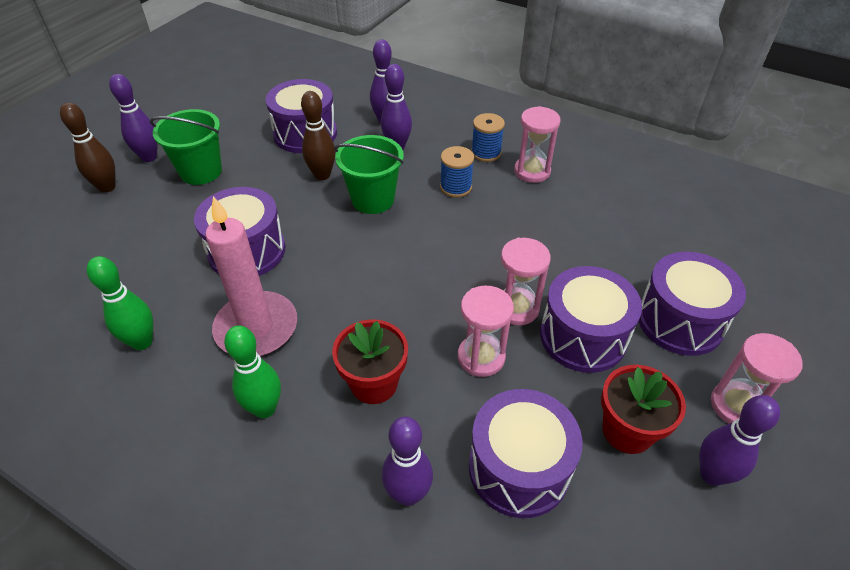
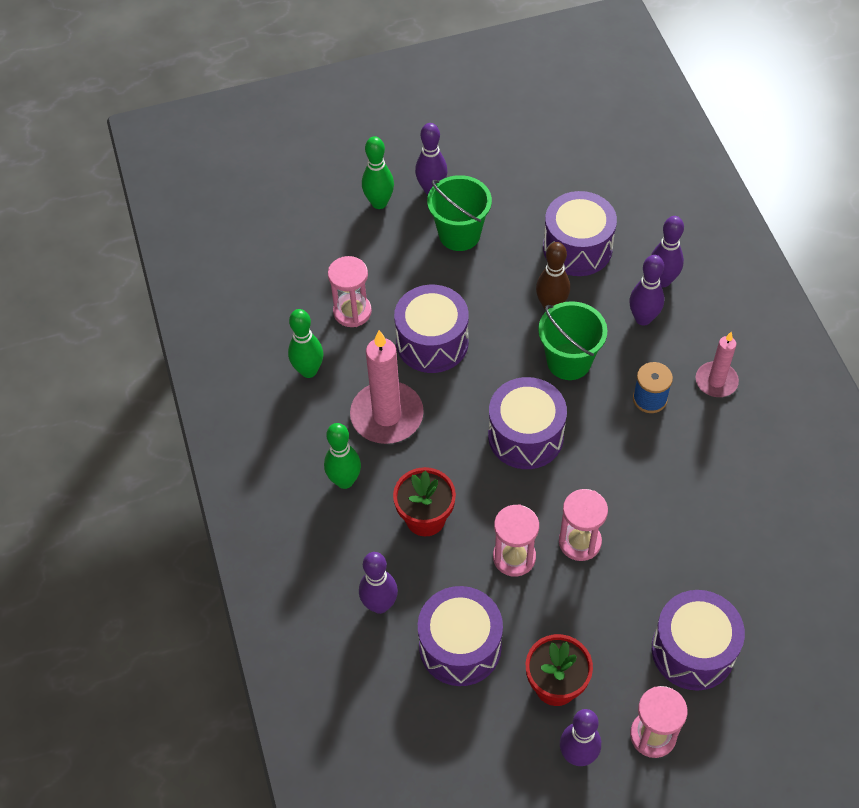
camera: 45 degrees right, 10 degrees up
brown bowling pin [60,103,115,193] -> green bowling pin [362,136,394,209]
blue spool [471,113,505,162] -> pink candle [696,332,739,397]
pink hourglass [514,106,561,183] -> pink hourglass moved to [328,256,372,327]
purple drum [540,266,642,373] -> purple drum moved to [488,377,567,469]

